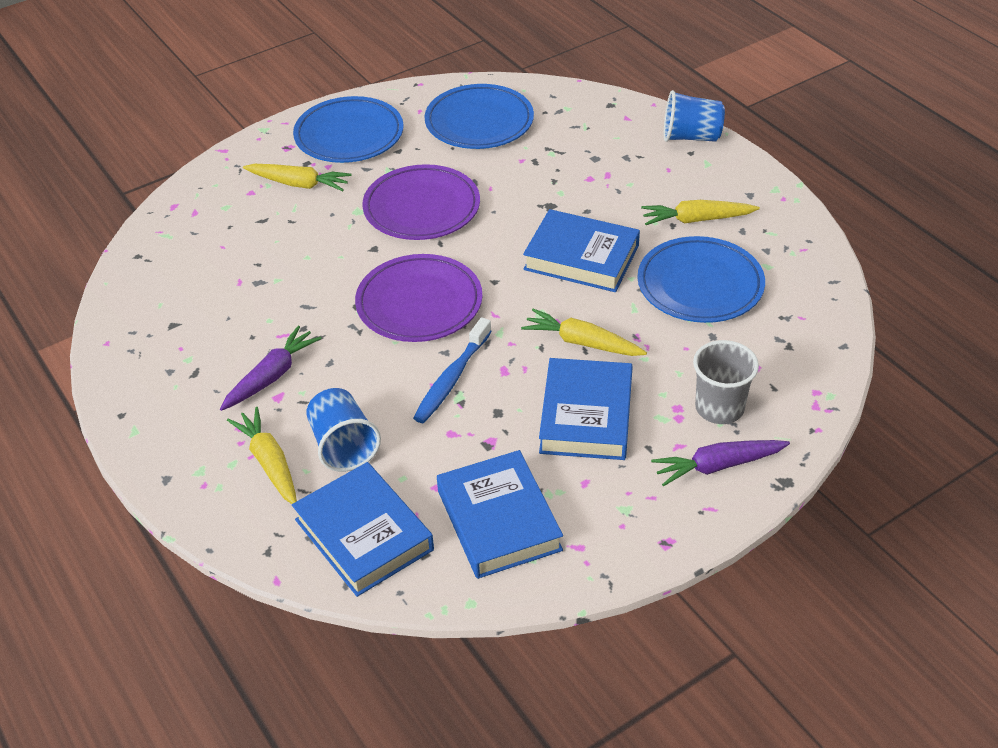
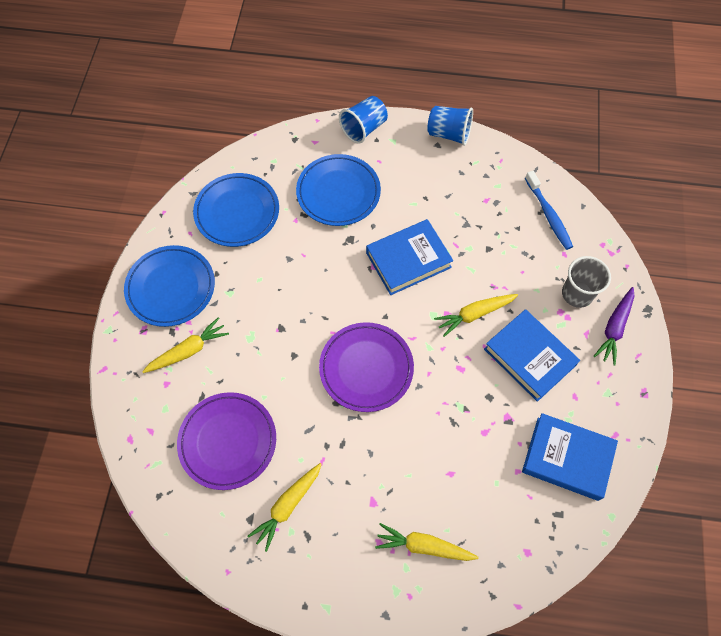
camera: 50 degrees left, 20 degrees up
purple carrot [220,326,322,411] -> none
blue book [292,462,434,597] -> none
blue cup [306,388,381,472] -> blue cup moved to [427,106,473,146]
purple plate [362,164,480,240] -> purple plate moved to [177,392,276,490]
blue toothbrush [413,317,492,423] -> blue toothbrush moved to [525,171,573,250]
blue plate [637,236,765,323] -> blue plate moved to [296,154,381,226]
yellow carrot [641,200,760,225] -> yellow carrot moved to [247,463,322,552]

